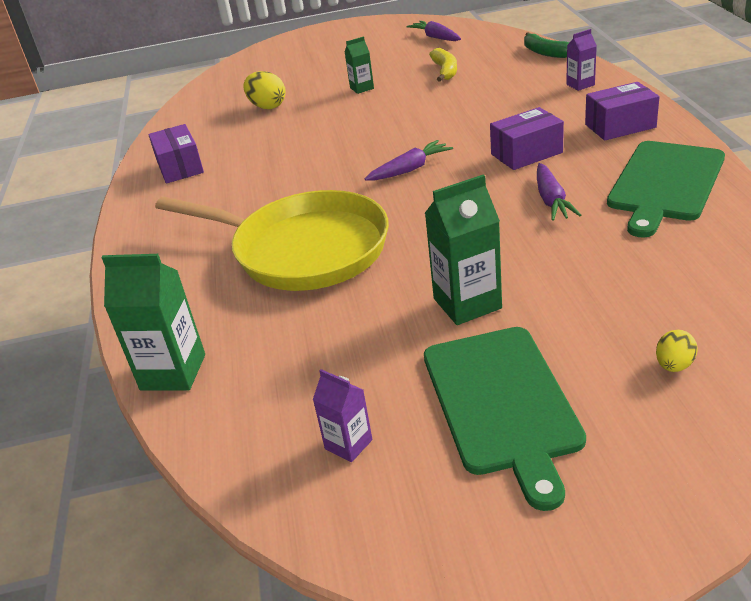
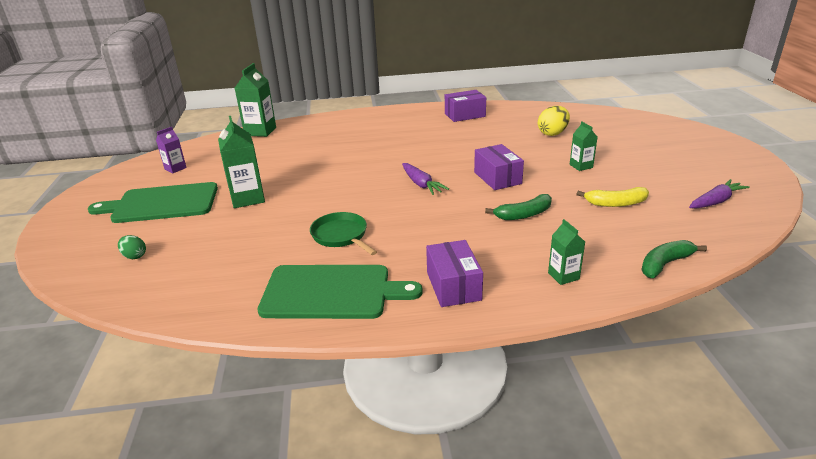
camera: 90 degrees right, 5 degrees down
yellow pan [155,190,389,291] -> none
purple box [490,107,564,170] -> purple box moved to [474,144,524,190]
purple carrot [537,163,581,221] -> green pan [310,212,377,255]
purple carton [566,29,597,91] -> green carton [548,219,585,285]
green cutting board [607,141,725,238] -> green cutting board turned 150 degrees clockwise [257,265,423,319]
yellow egg [656,330,698,372] -> green egg [118,235,146,259]
none -> green banana [485,194,552,220]

